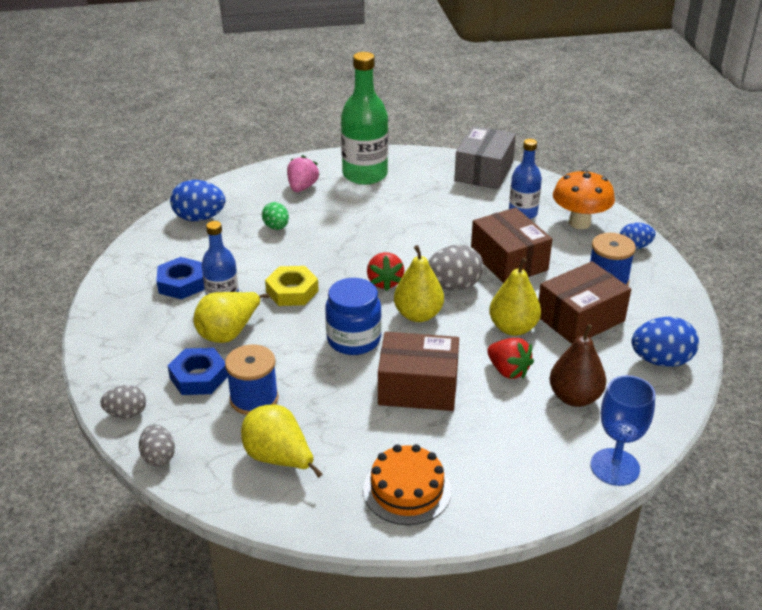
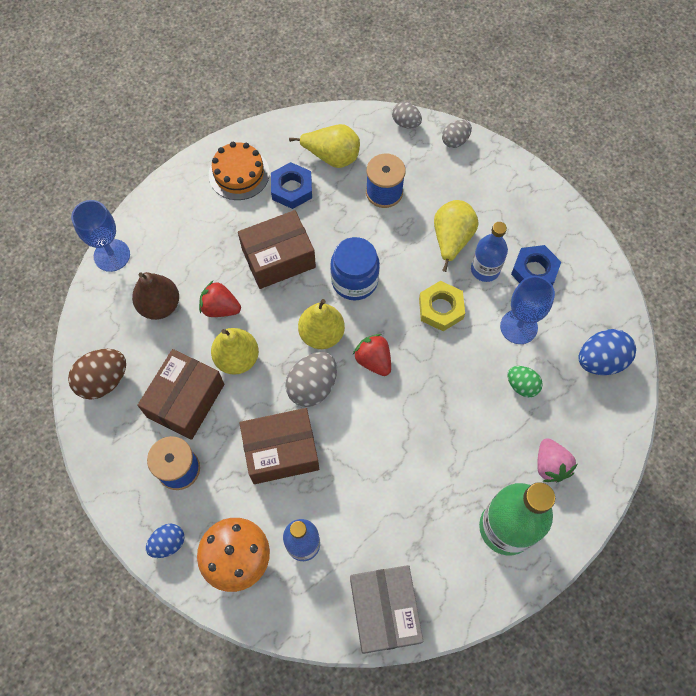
camera: 150 degrees right, 30 degrees up
blue nut [168,348,228,395] -> blue nut moved to [271,162,312,209]
brown box [471,208,552,283] -> brown box turned 45 degrees counterclockwise [240,408,319,484]
blue egg [631,317,699,367] -> brown egg [68,349,126,399]
none -> blue goblet [500,276,555,344]

